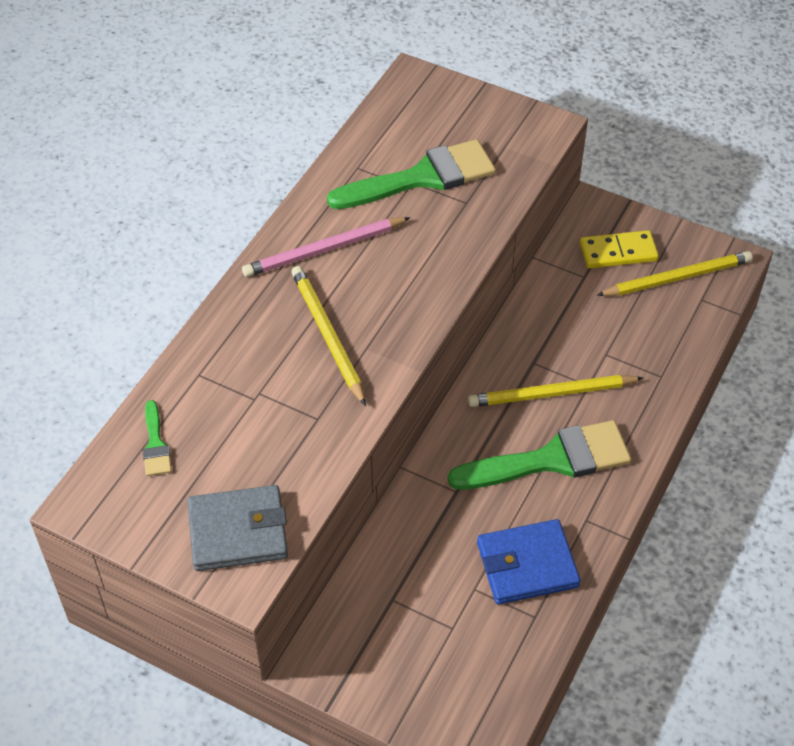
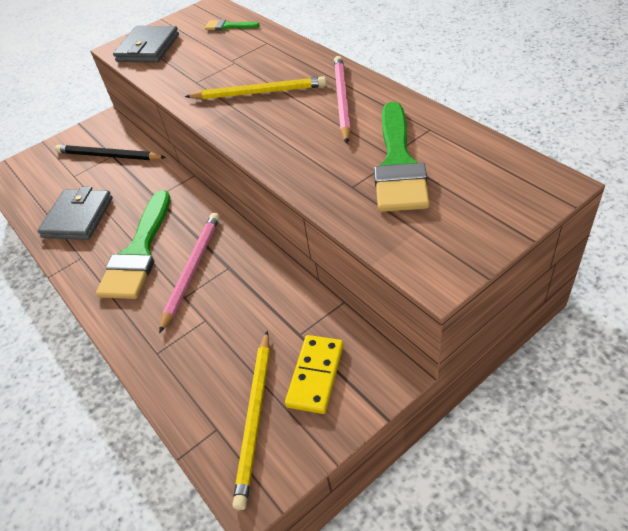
camera: 120 degrees right, 5 degrees down
yellow pencil [468,375,643,407] -> pink pencil [159,213,220,333]
blue wallet [477,519,581,605] -> grey wallet [37,187,113,240]
none -> black pencil [55,145,166,160]

